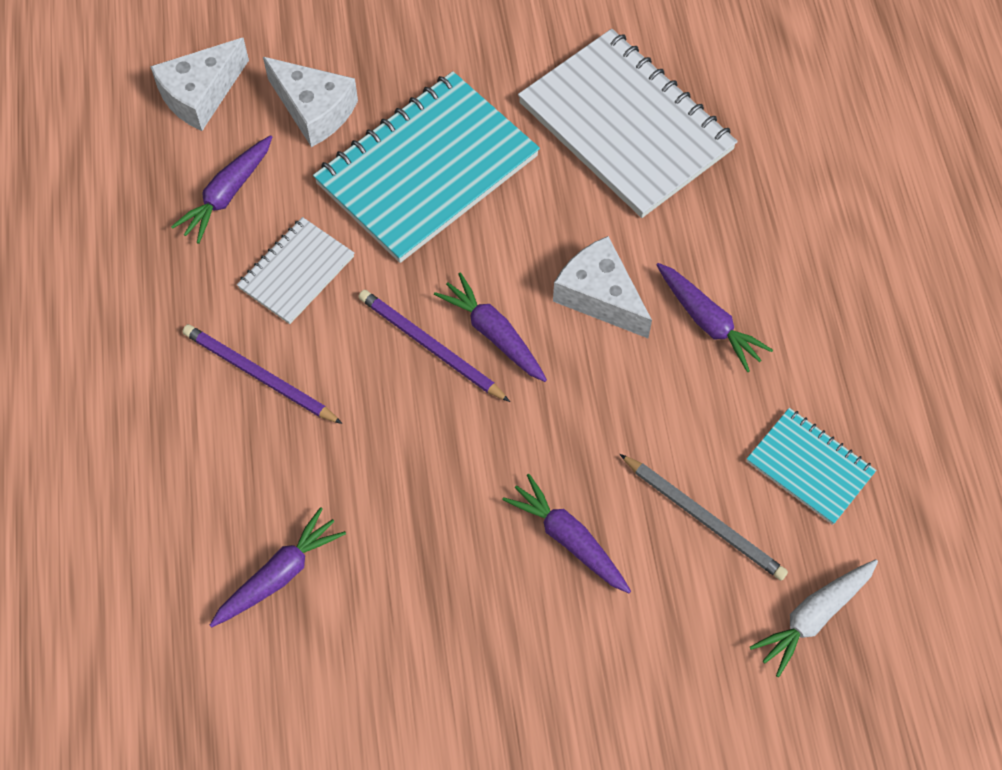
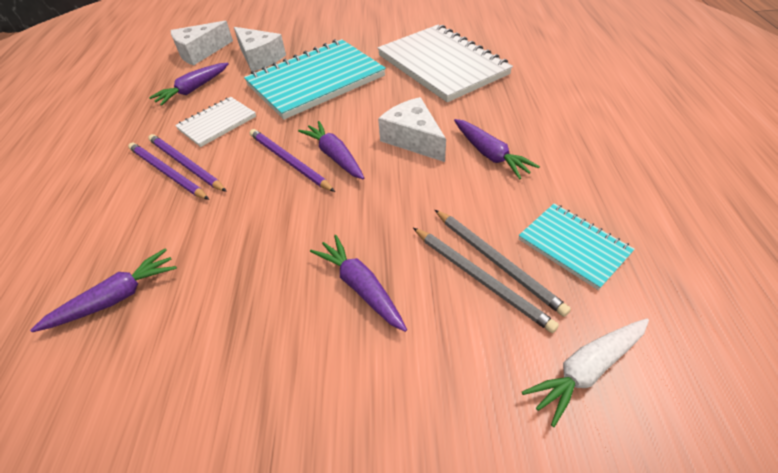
camera: 10 degrees right, 15 degrees down
none -> purple pencil [148,134,227,192]
none -> grey pencil [435,210,571,317]

